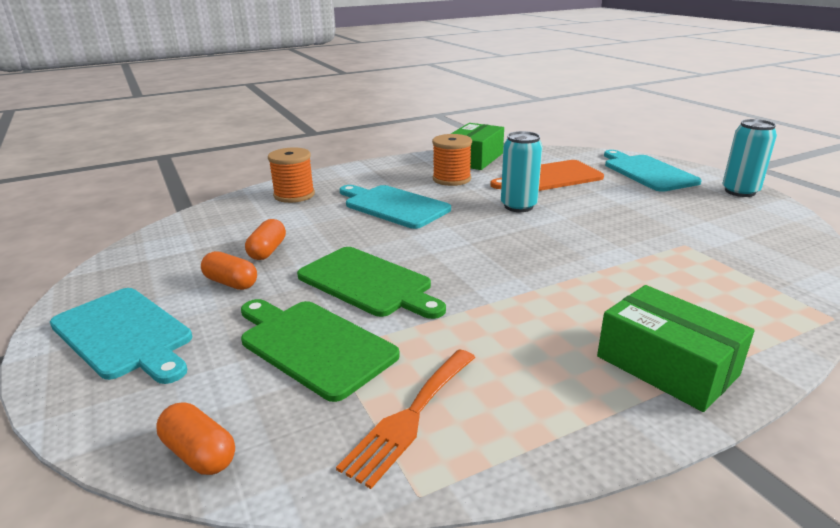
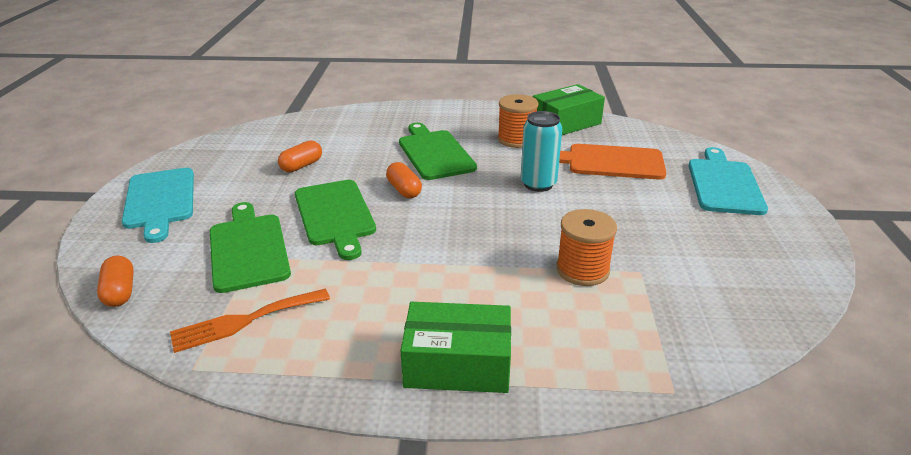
camera: 30 degrees right, 5 degrees up
orange capsule [201,251,257,290] -> orange capsule moved to [386,162,422,198]
orange spool [268,147,315,203] -> orange spool moved to [556,209,617,286]
turquoise cutting board [340,185,451,229] -> green cutting board [399,123,477,180]
green box [597,285,755,412] -> green box turned 75 degrees counterclockwise [400,302,511,393]
turquoise can [722,119,777,197] -> none

